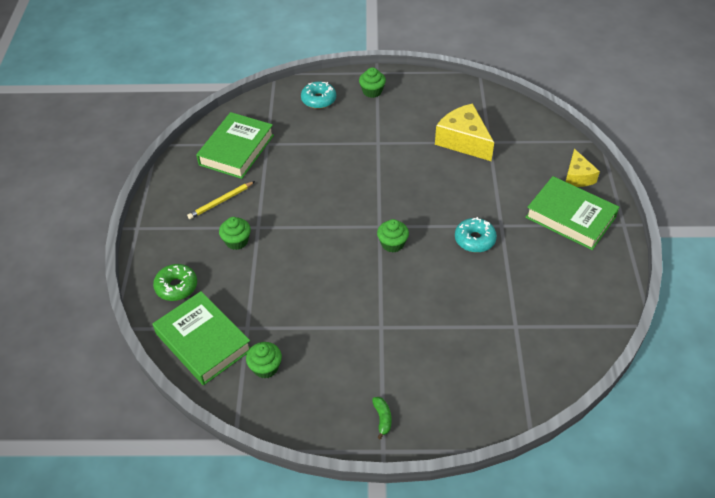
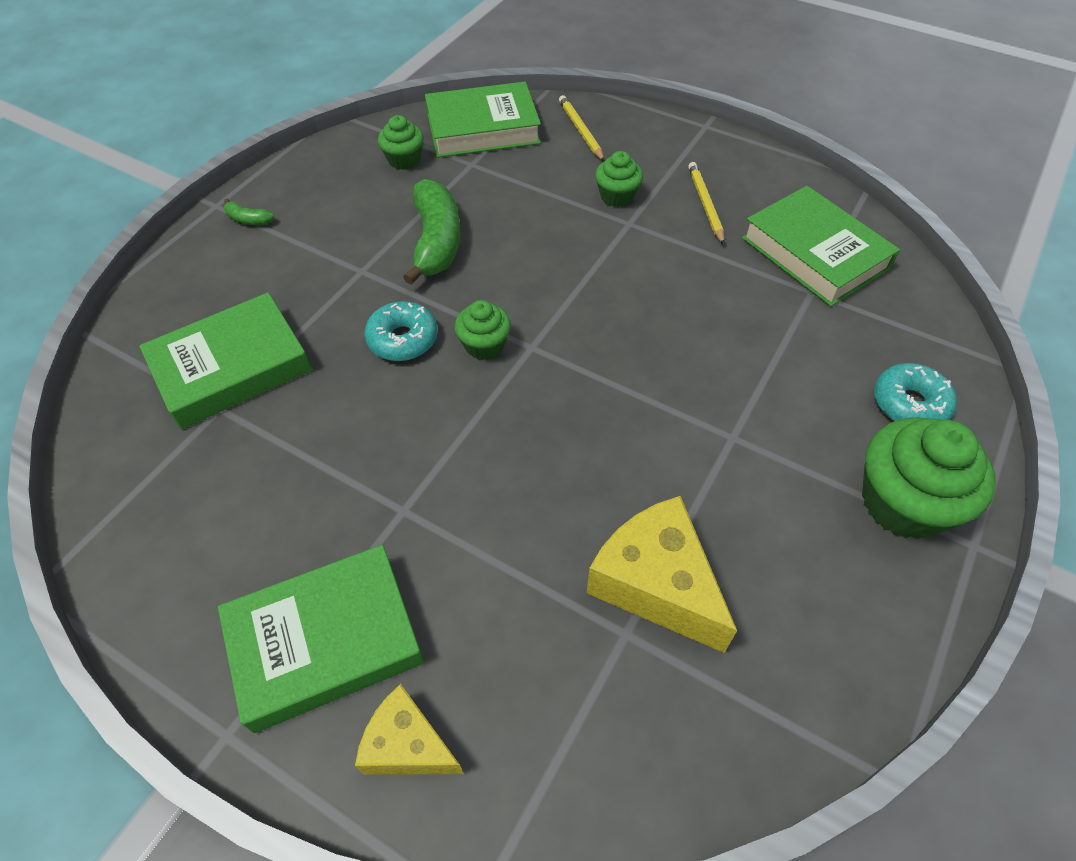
camera: 120 degrees right, 5 degrees up
green donut [153,264,197,301] -> yellow pencil [559,95,605,161]
green cupcake [359,67,386,98] -> green cupcake [862,417,996,539], size x1.82
yellow cheese [435,103,494,161] -> yellow cheese turned 120 degrees counterclockwise [587,496,737,653]
turquoise donut [455,217,497,252] -> turquoise donut moved to [365,301,438,361]
none -> green book [139,292,312,429]
none -> green banana [403,179,460,285]

